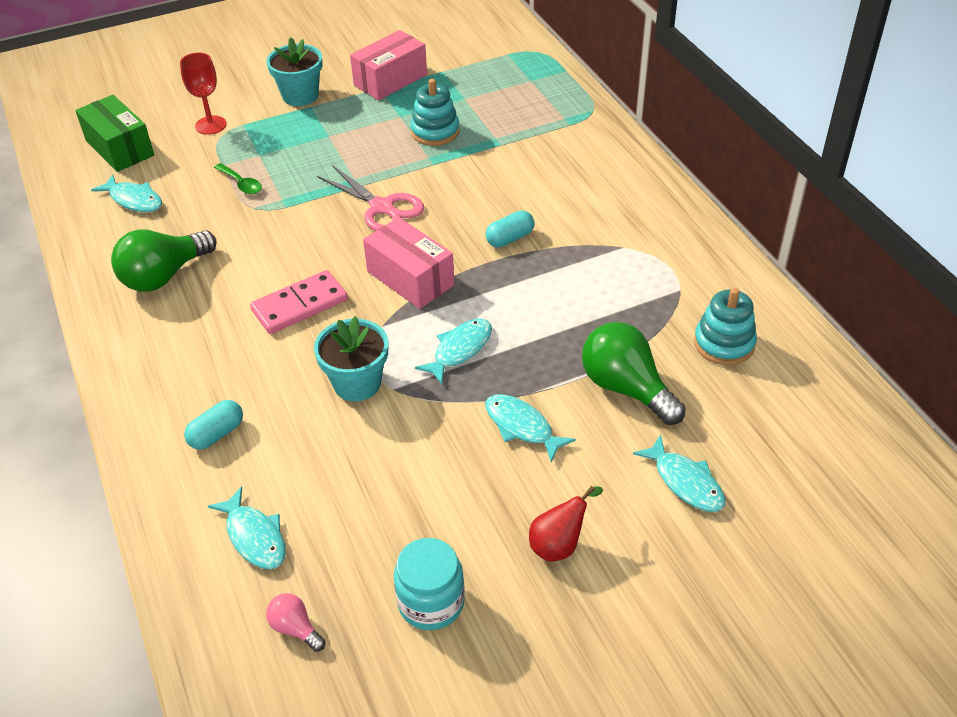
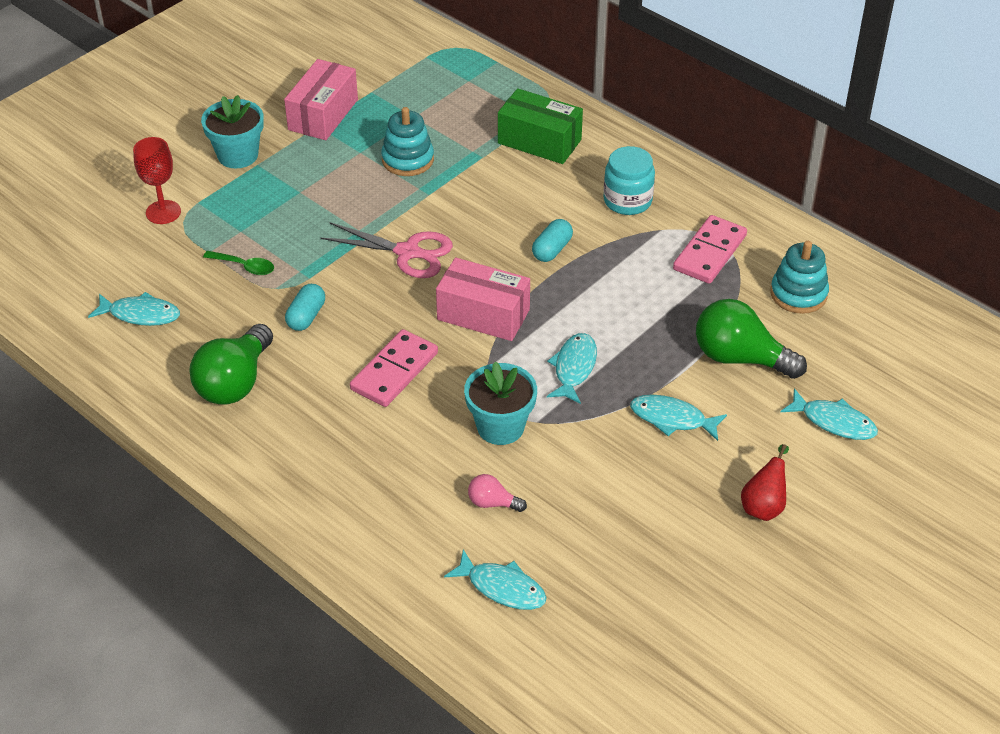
camera: 25 degrees left, 0 degrees up
green box [75,95,154,172] -> green box moved to [498,88,583,164]
turquoise capsule [184,400,243,450] -> turquoise capsule moved to [285,284,325,331]
pink light bulb [266,593,326,652] -> pink light bulb moved to [468,474,527,512]
turquoise jar [394,538,465,630] -> turquoise jar moved to [604,146,655,215]
none -> pink domino [673,215,747,284]

